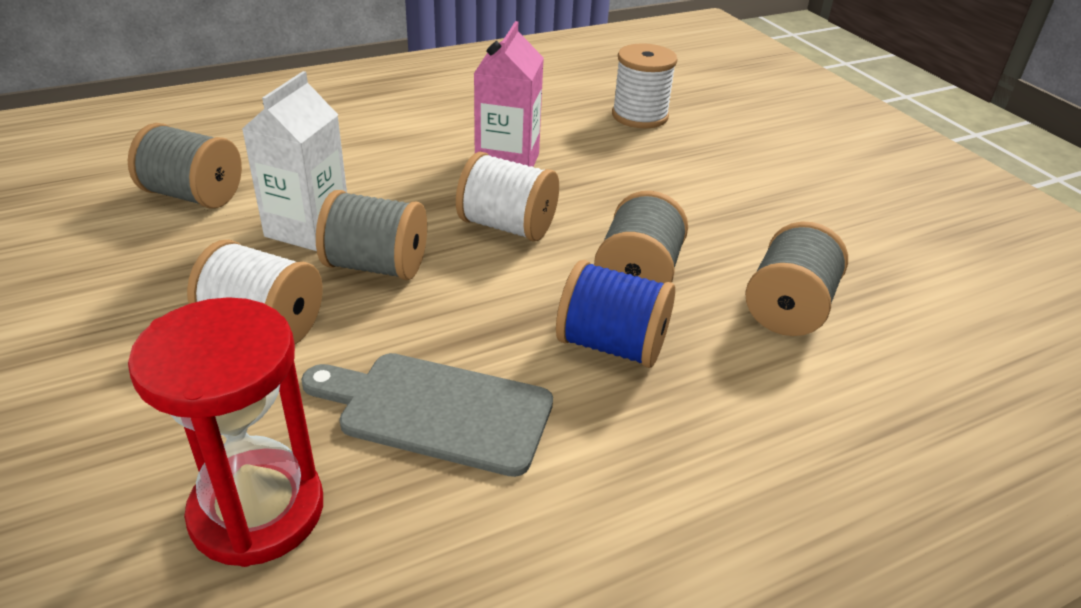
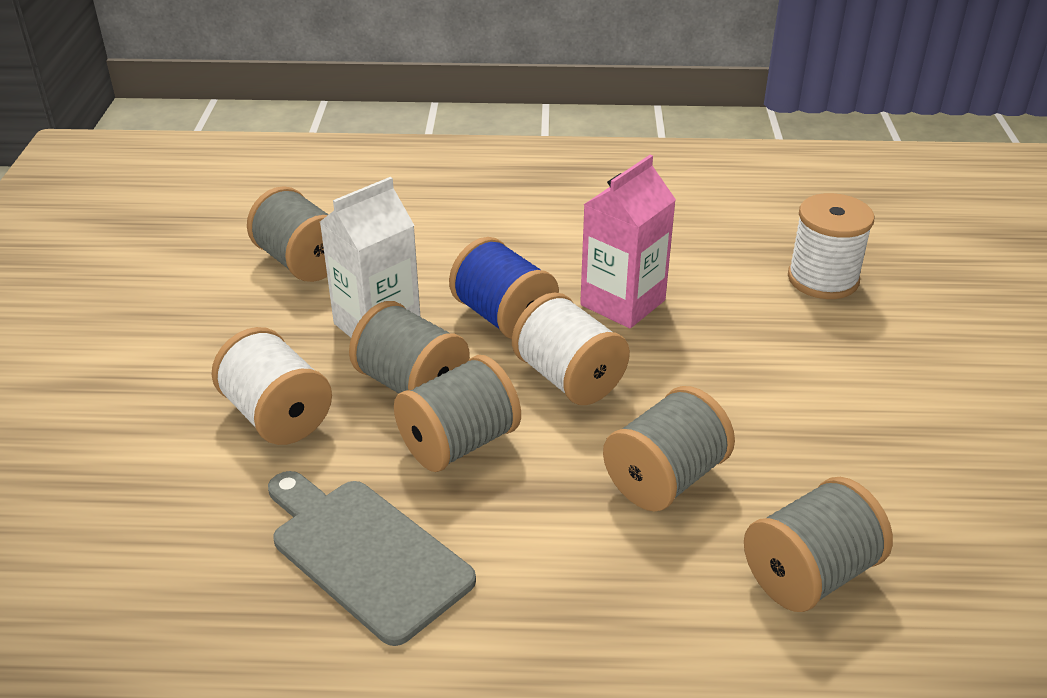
camera: 30 degrees right, 0 degrees up
red hourglass [128,297,323,567] -> none
blue spool [556,260,675,368] -> blue spool moved to [449,237,559,339]
none -> grey spool [394,355,521,472]

